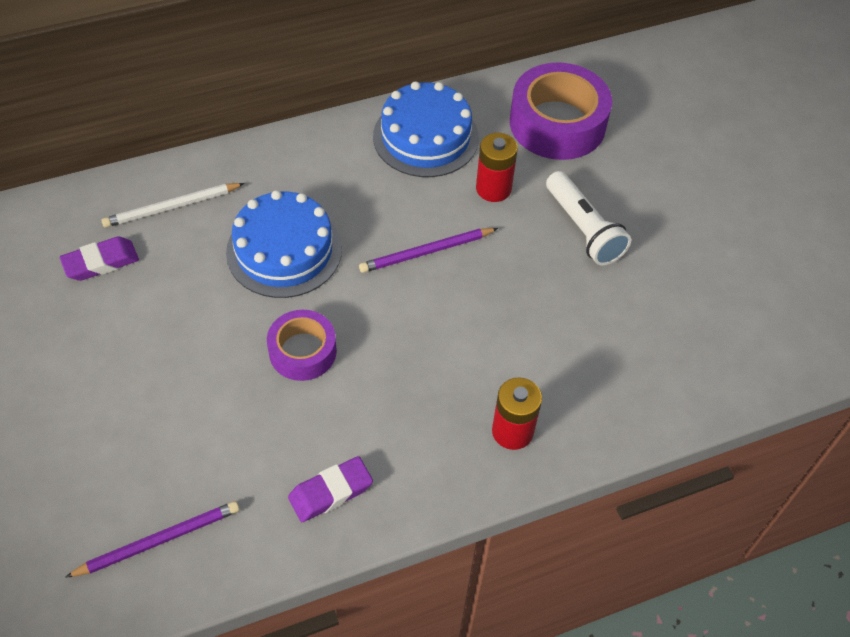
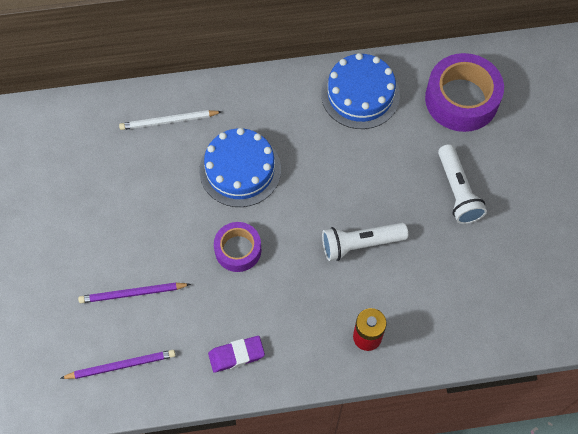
camera: 15 degrees right, 10 degrees up
purple eraser [60,236,139,281] -> none
purple pencil [359,228,498,273] -> purple pencil moved to [78,282,191,303]
red battery [476,133,518,202] -> none
none -> white flashlight [322,223,408,261]

